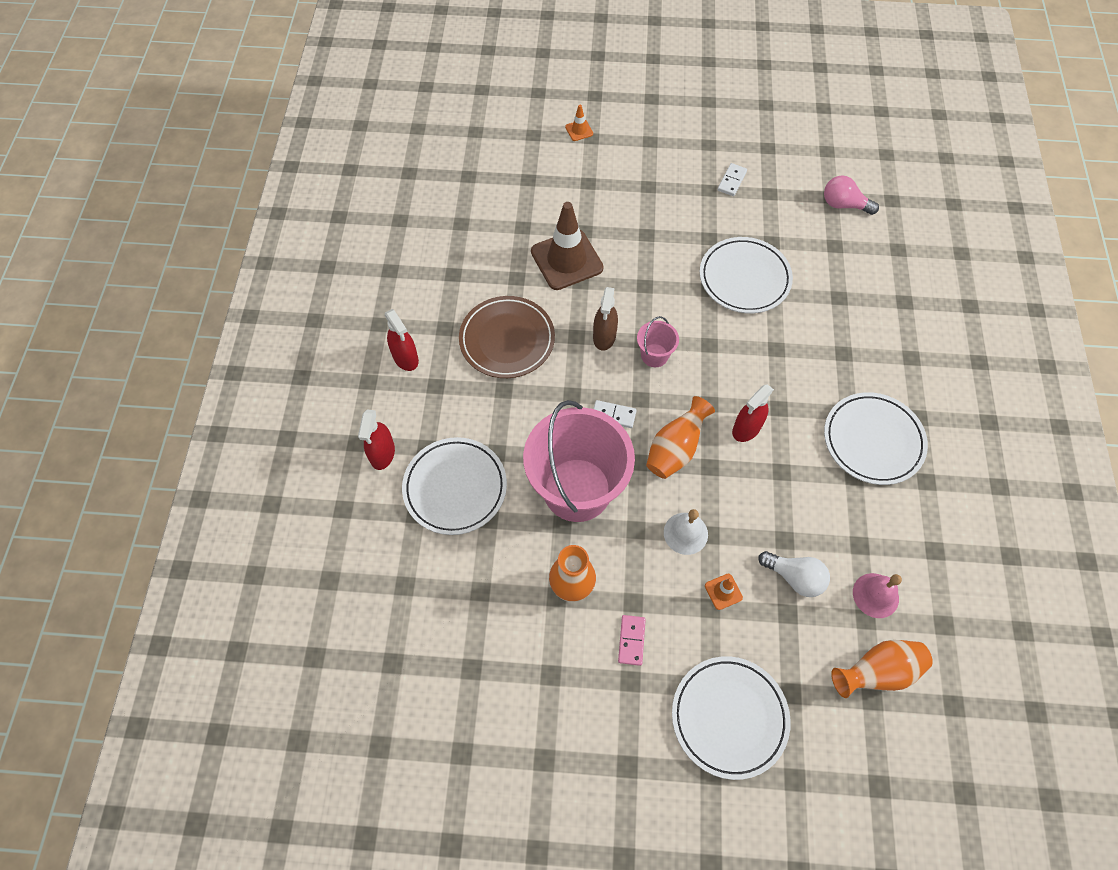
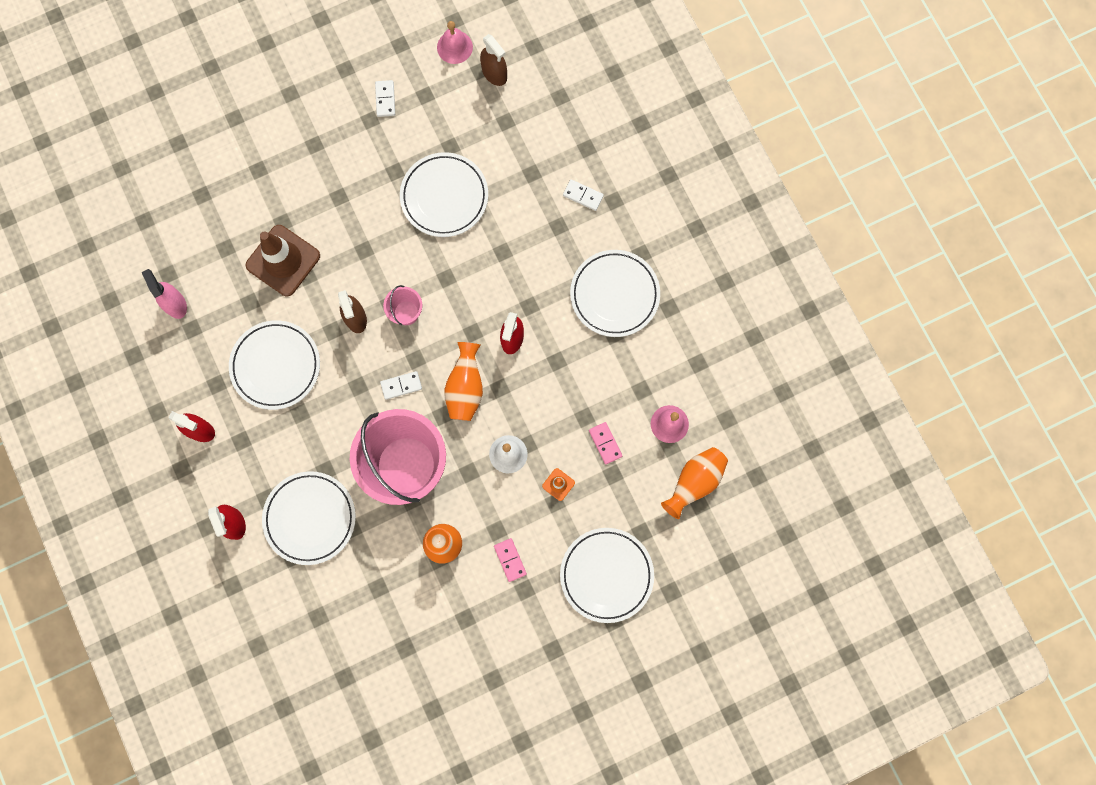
camera: 30 degrees left, 15 degrees up
brown plate [459,296,555,378] -> white plate [229,320,320,410]
orange traffic cone [565,105,593,141] -> none
white light bulb [758,551,830,597] -> pink domino [589,422,622,464]
pink light bulb [824,175,879,215] -> brown spray bottle [480,34,507,86]
none -> pink spray bottle [141,269,187,319]
none -> pink bell [437,21,473,64]
none -> white domino [563,179,604,211]

